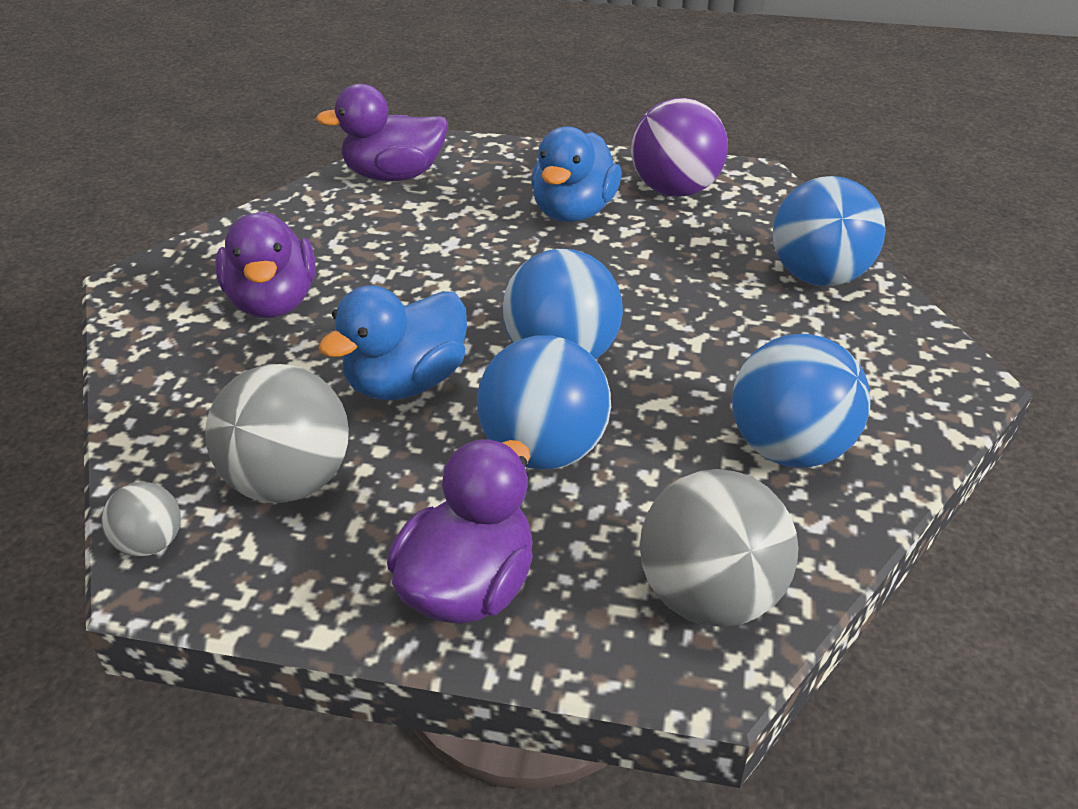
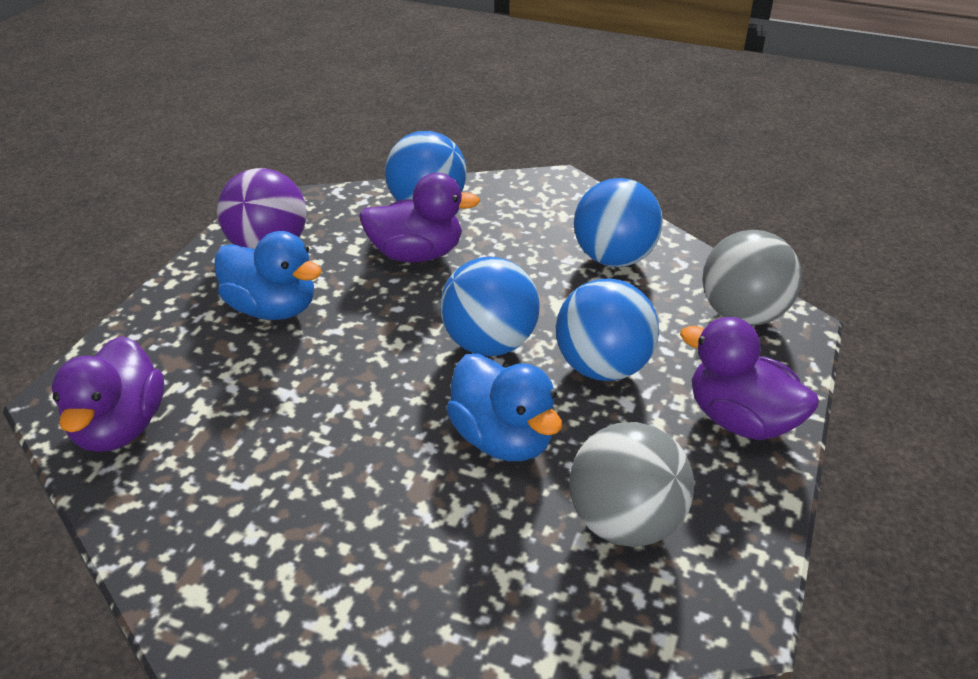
camera: 80 degrees left, 0 degrees up
grey ball [101,482,181,557] -> none
purple duck [215,211,315,318] -> purple duck moved to [359,173,480,263]

